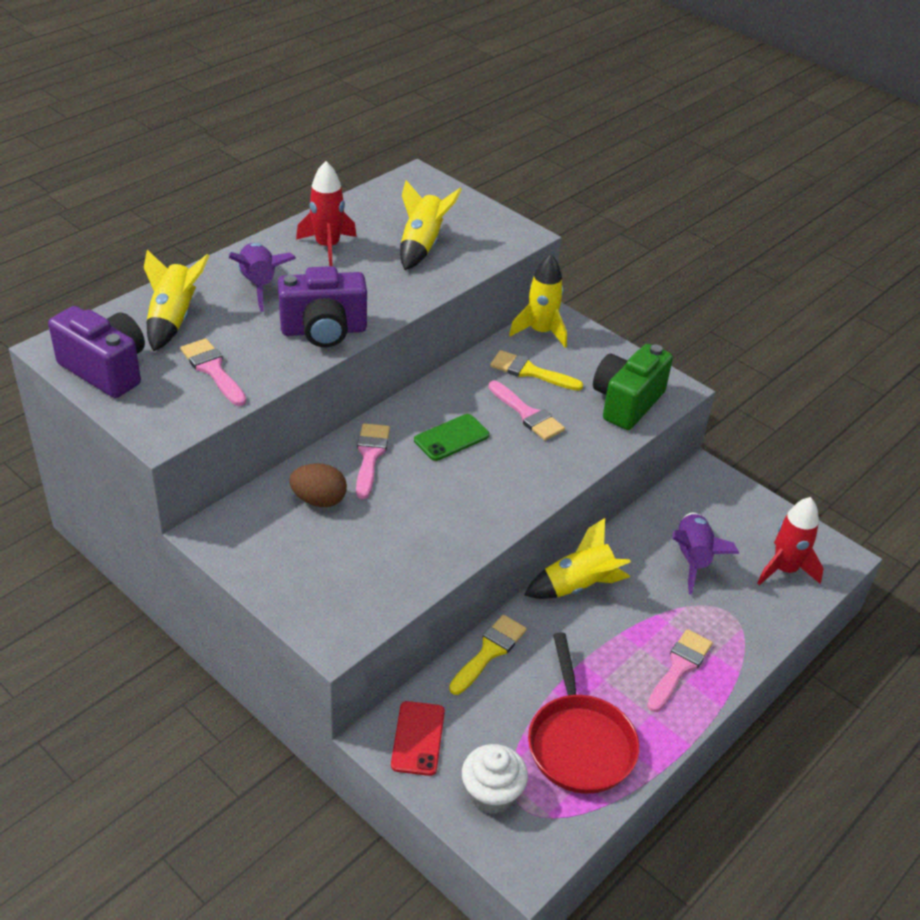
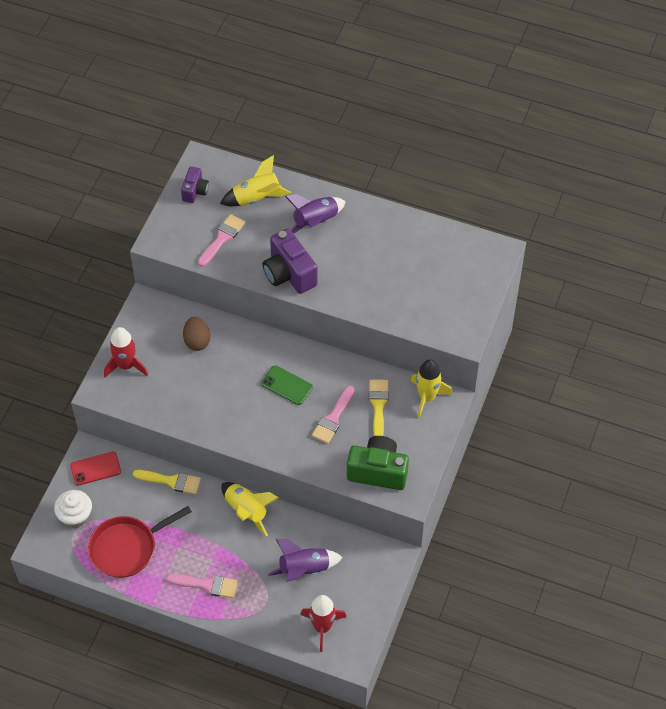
camera: 70 degrees right, 15 degrees up
purple camera [48,306,145,398] -> purple camera [181,166,209,203], size x0.57
red rocket [296,161,357,266] -> red rocket moved to [104,327,148,378]
pink brush [356,423,390,499] -> none
yellow rocket [400,180,462,270] -> none

